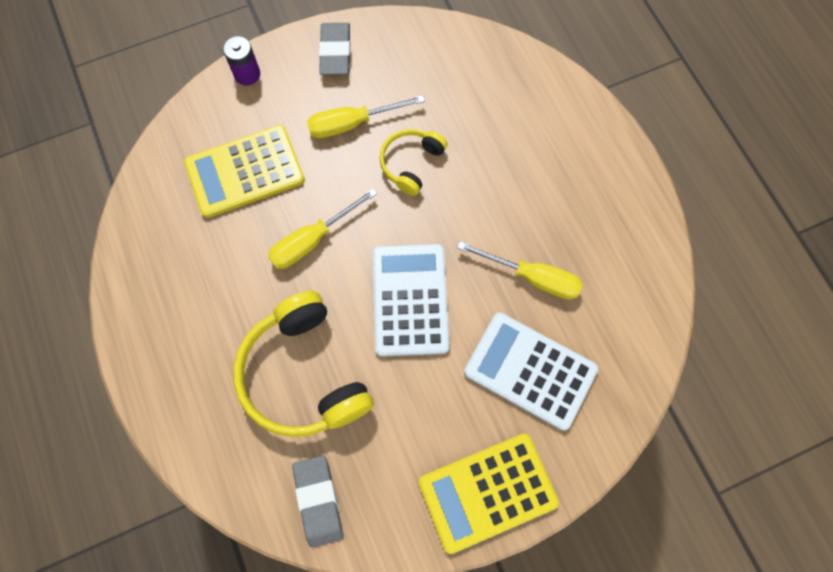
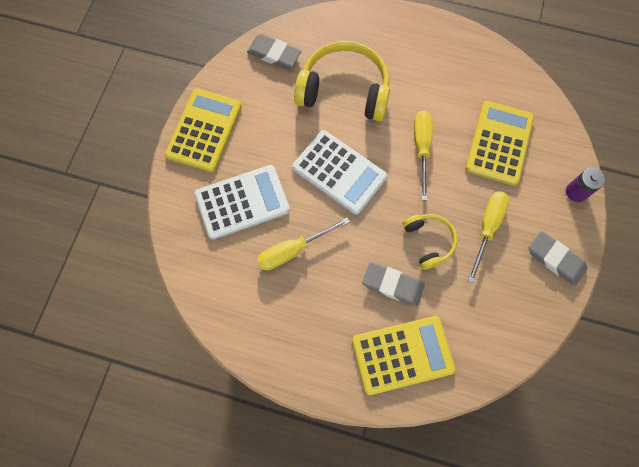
camera: 130 degrees right, 0 degrees up
none -> yellow calculator [352,316,456,395]
none -> grey eraser [362,262,425,306]

